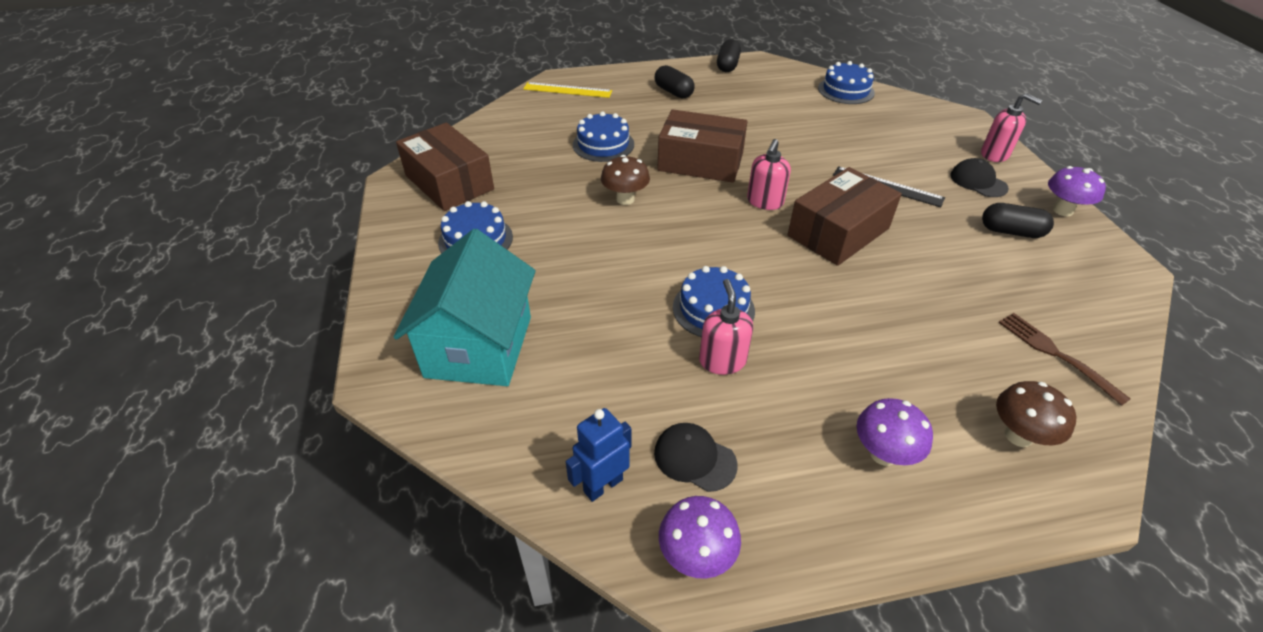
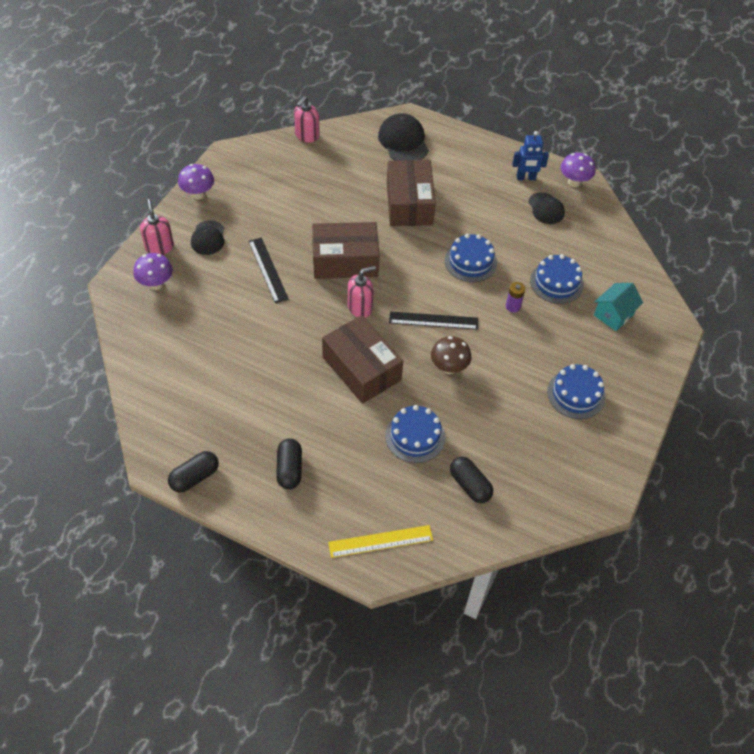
camera: 145 degrees left, 10 degrees up
turquoise house [393,229,536,386] -> turquoise house [594,283,643,331], size x0.52
brown box [396,123,494,211] -> brown box moved to [387,160,436,226]
yellow ruler [523,82,612,98] -> yellow ruler turned 60 degrees counterclockwise [328,525,433,558]
blue robot [566,408,631,502] -> blue robot moved to [512,131,549,180]
pink soap dispenser [699,279,753,375] -> pink soap dispenser moved to [294,96,320,143]
blue cake [818,61,875,104] -> blue cake moved to [530,254,584,304]
purple mushroom [857,398,933,466] -> purple mushroom moved to [133,253,173,290]
black capsule [982,203,1054,238] -> black capsule moved to [450,457,493,503]
brown mushroom [996,381,1077,447] -> black cap [378,113,429,160]
brown fork [998,313,1131,406] -> none
none -> black ruler [389,312,478,330]
none -> purple battery [506,282,525,313]

